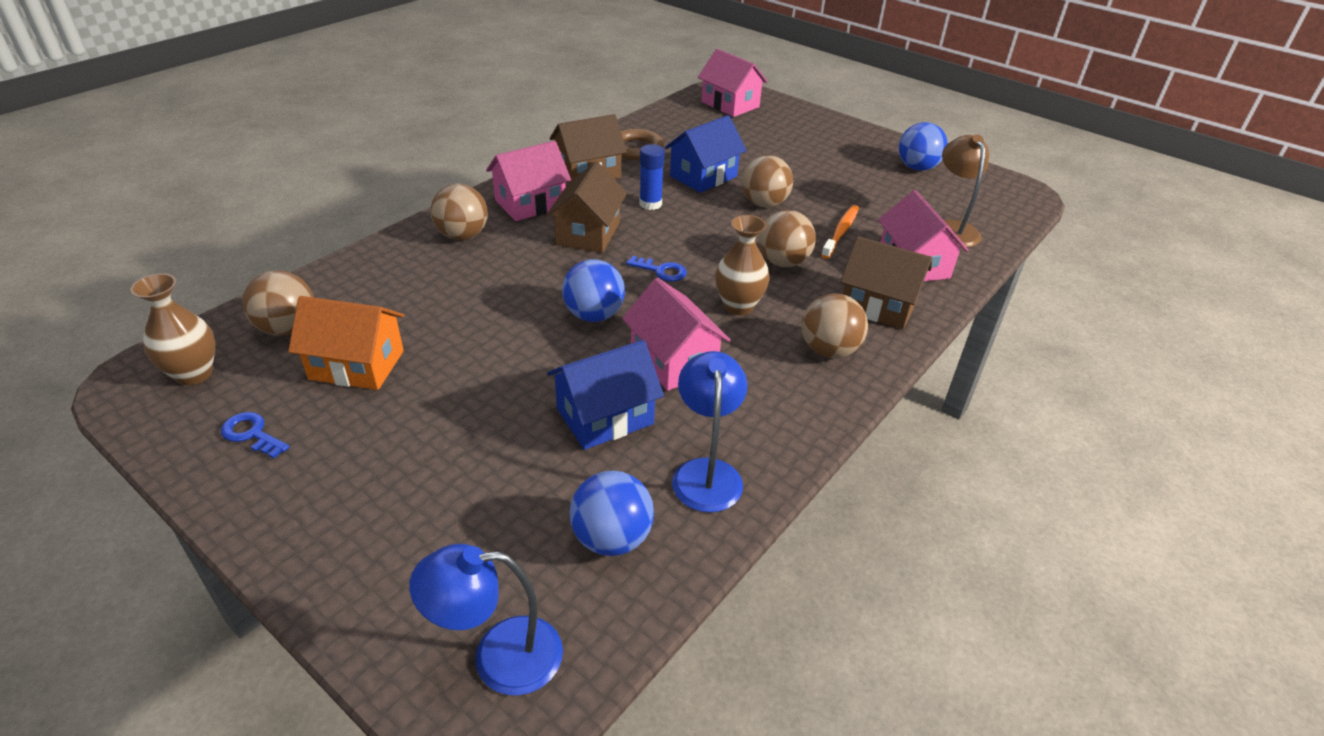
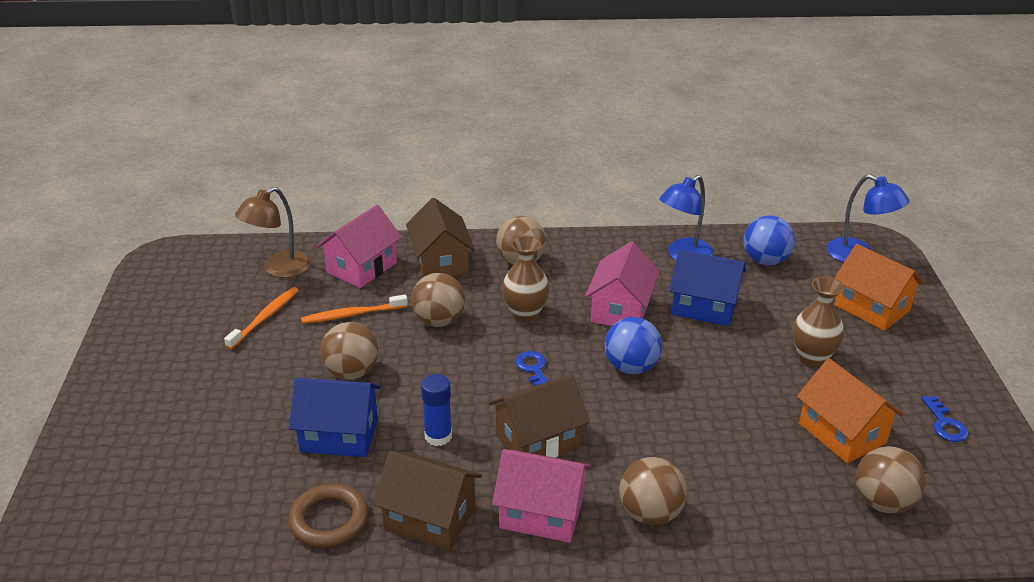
camera: 130 degrees left, 5 degrees down
brown vase [130,273,216,385] -> brown vase moved to [792,276,844,366]
pink house [698,49,768,117] -> none
blue ball [899,122,948,171] -> none
none -> orange toothbrush [224,287,299,349]
none -> orange house [834,244,924,331]

